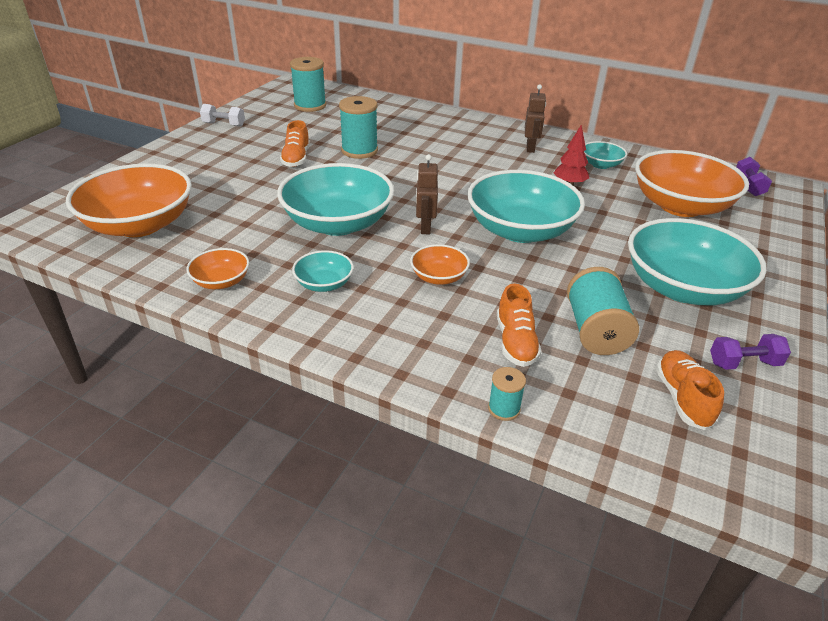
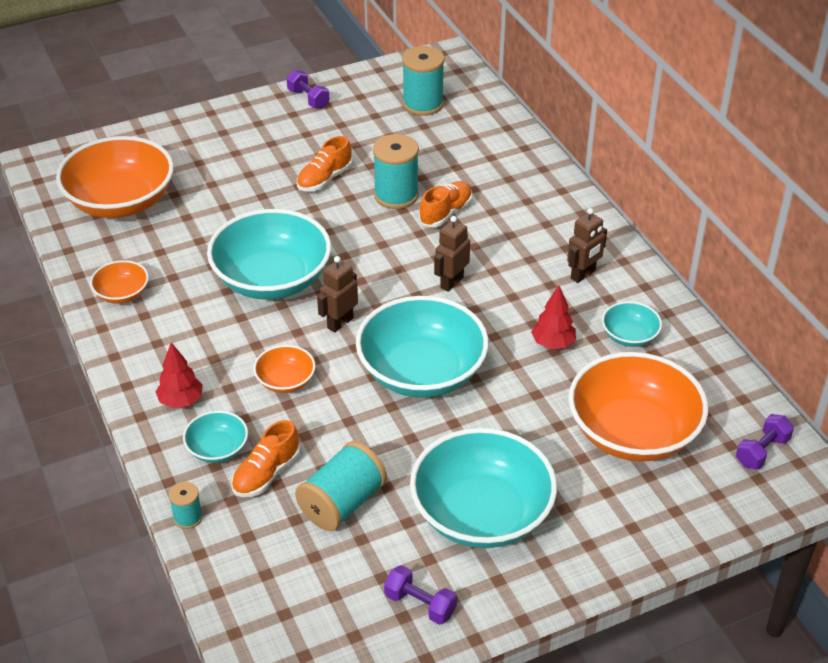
camera: 40 degrees right, 5 degrees up
white dumbbell [200,104,245,127] -> purple dumbbell [287,70,330,109]
turquoise bowl [292,250,354,292] -> turquoise bowl moved to [183,411,248,463]
orange shoe [656,350,724,430] -> orange shoe moved to [419,181,473,227]
none -> red tree [156,342,203,408]
none -> brown robot [434,216,470,292]

